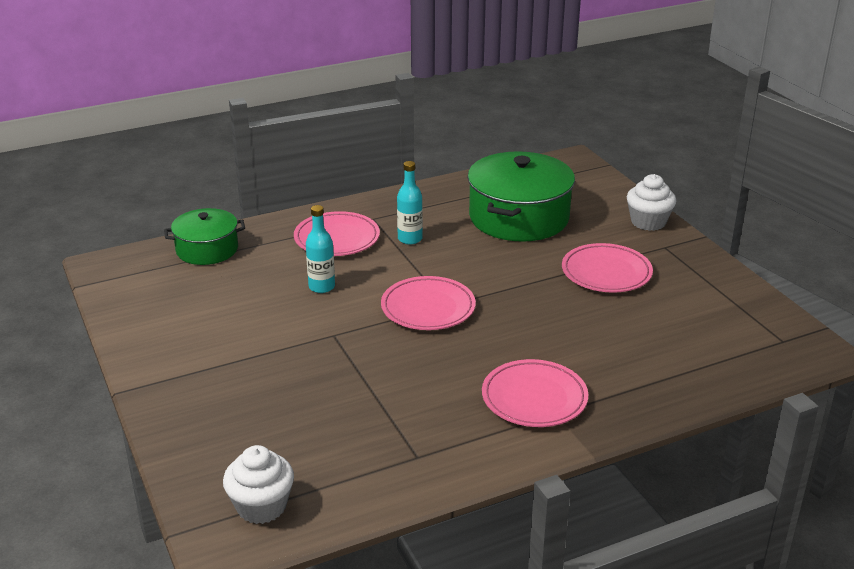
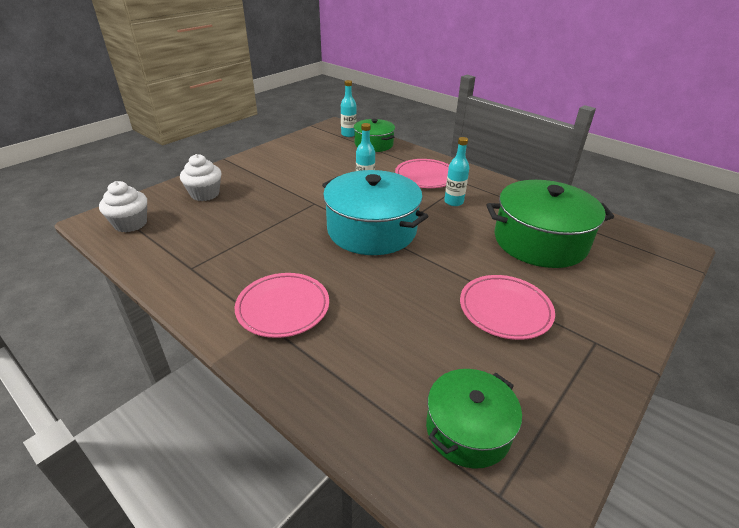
camera: 65 degrees right, 5 degrees up
pink plate [381,276,476,330] -> turquoise pot [322,170,428,255]
white cupcake [627,174,676,231] -> white cupcake moved to [180,154,222,201]
none -> turquoise bottle [341,80,357,137]
none -> green pot [426,369,522,469]

